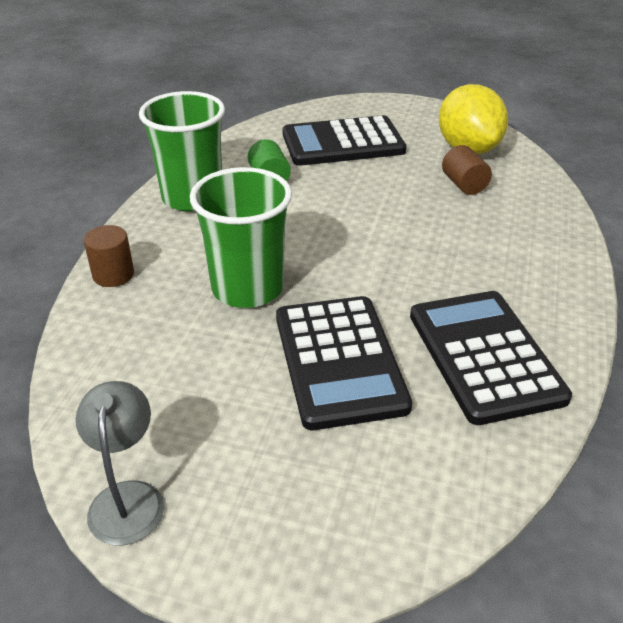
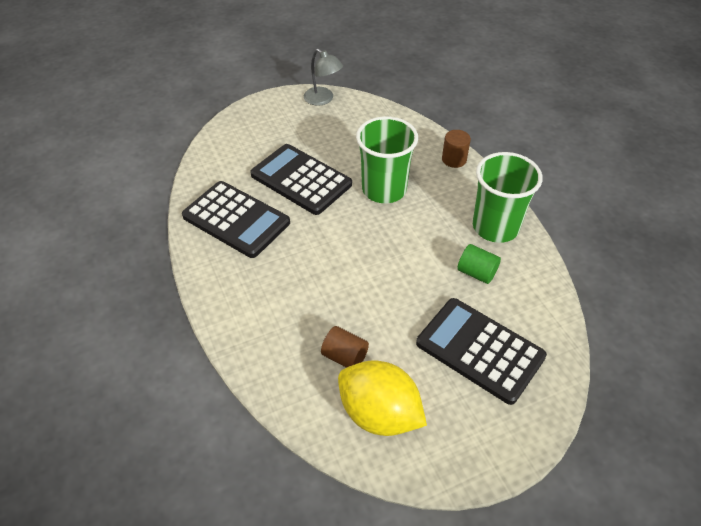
camera: 140 degrees right, 10 degrees up
black calculator [283,115,406,166] -> black calculator turned 90 degrees counterclockwise [416,298,547,405]

